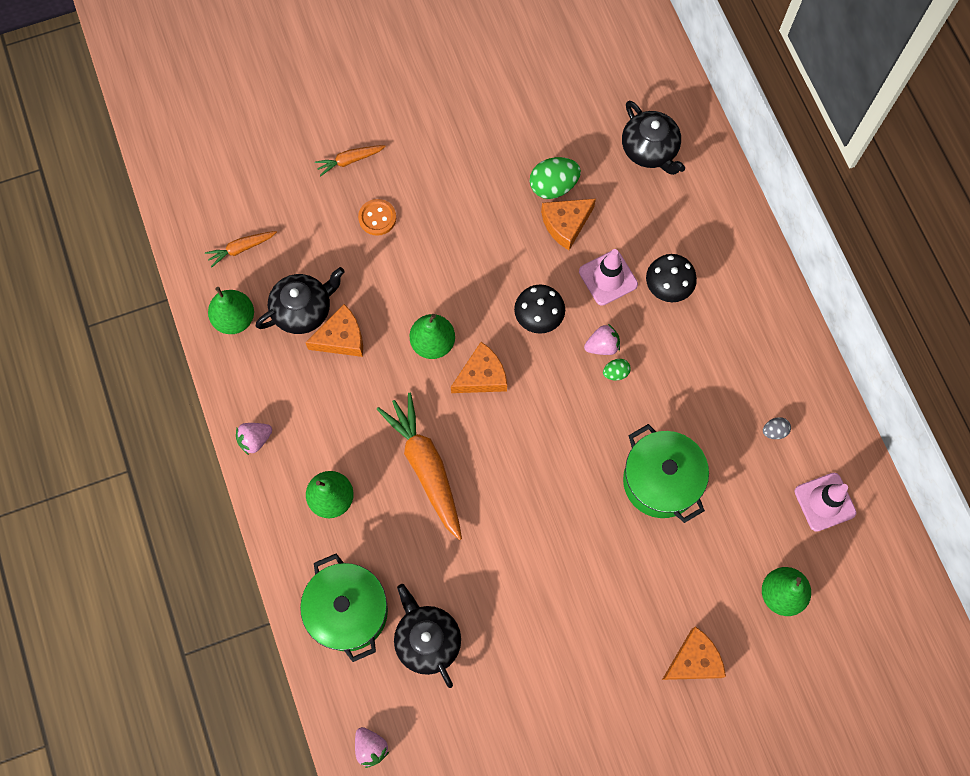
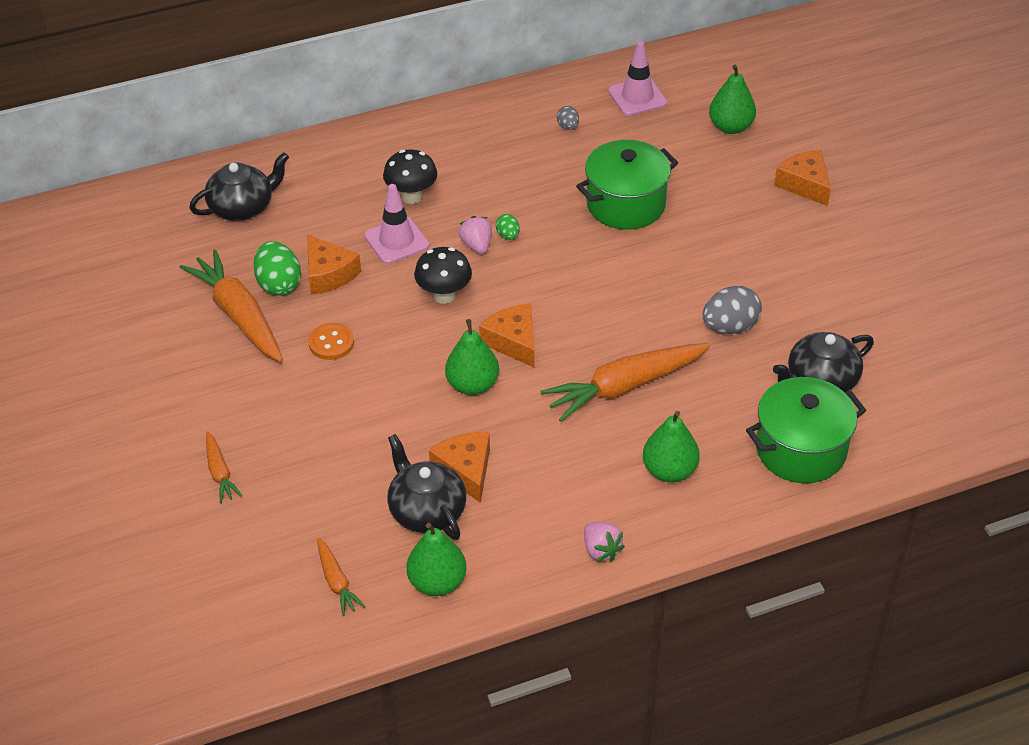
camera: 90 degrees left, 25 degrees down
pink strawberry [355,727,390,768] -> none
orange button [358,199,396,236] -> orange button moved to [308,323,354,360]
none -> orange carrot [180,249,283,362]
none -> grey egg [703,286,762,334]

